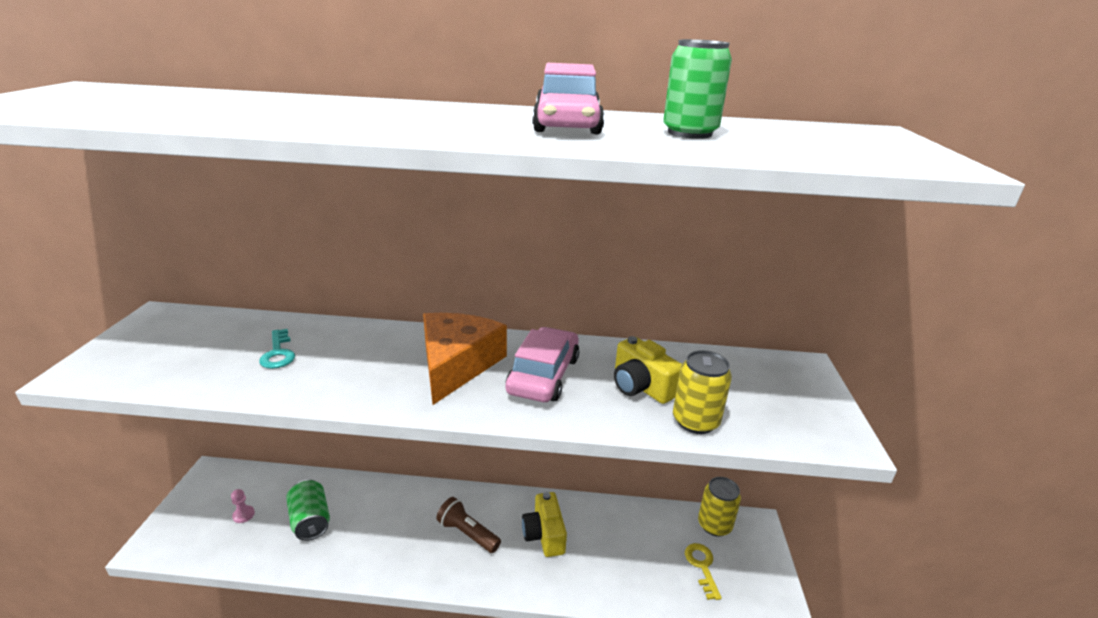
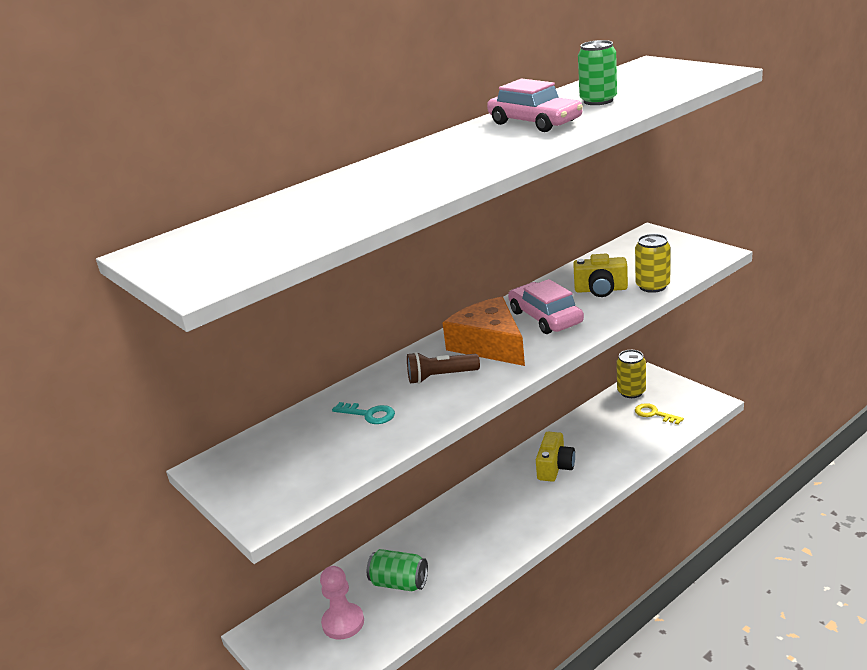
camera: 40 degrees left, 0 degrees up
pink pawn [231,489,255,523] -> pink pawn [320,566,364,640], size x2.02
brown flashlight [436,497,501,553] -> brown flashlight moved to [407,352,480,384]
yellow camera [522,492,567,557] -> yellow camera turned 105 degrees counterclockwise [536,432,575,482]

